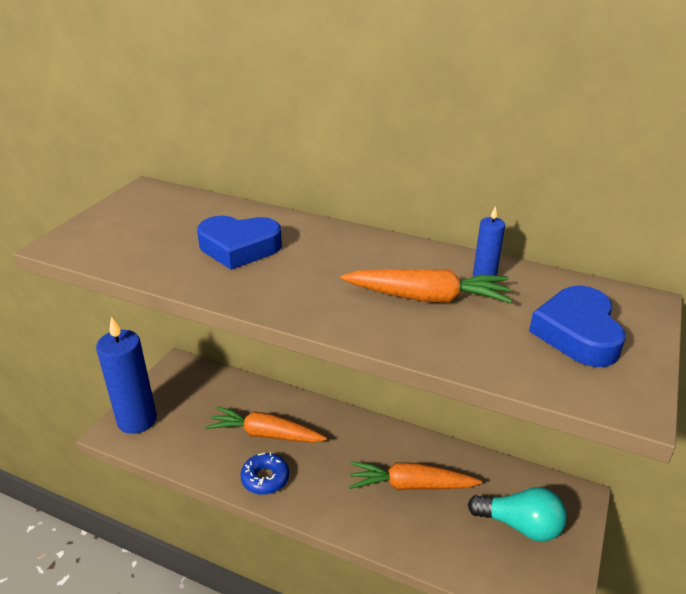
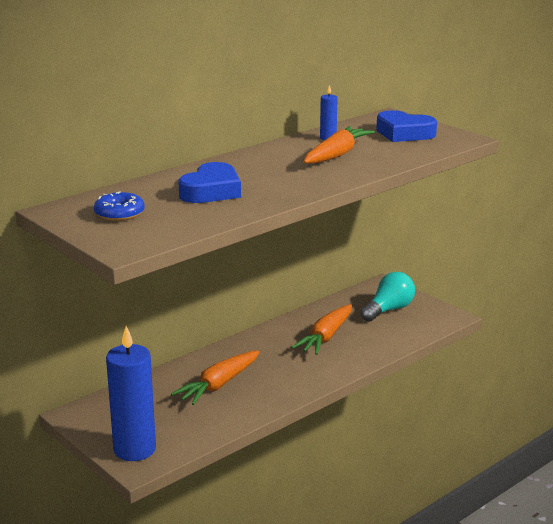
camera: 65 degrees left, 10 degrees down
blue donut [240,452,289,495] -> blue donut moved to [94,191,145,221]

